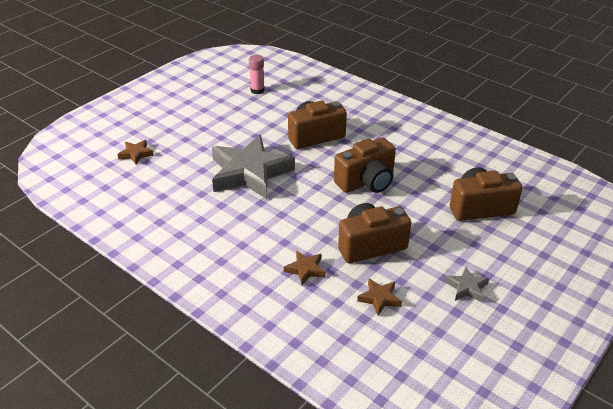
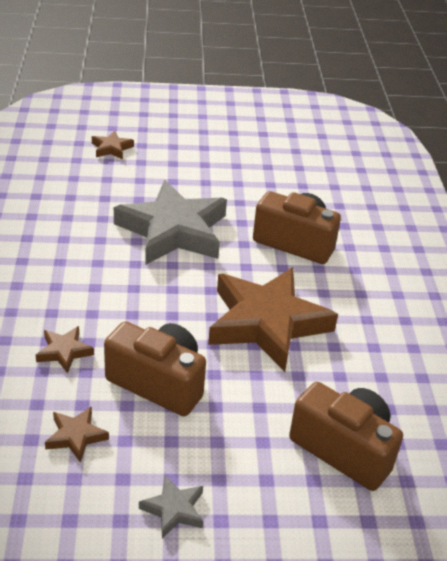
camera: 45 degrees right, 0 degrees up
pink glue stick [249,55,265,94] -> none
brown camera [334,137,396,193] -> brown star [208,268,338,372]

